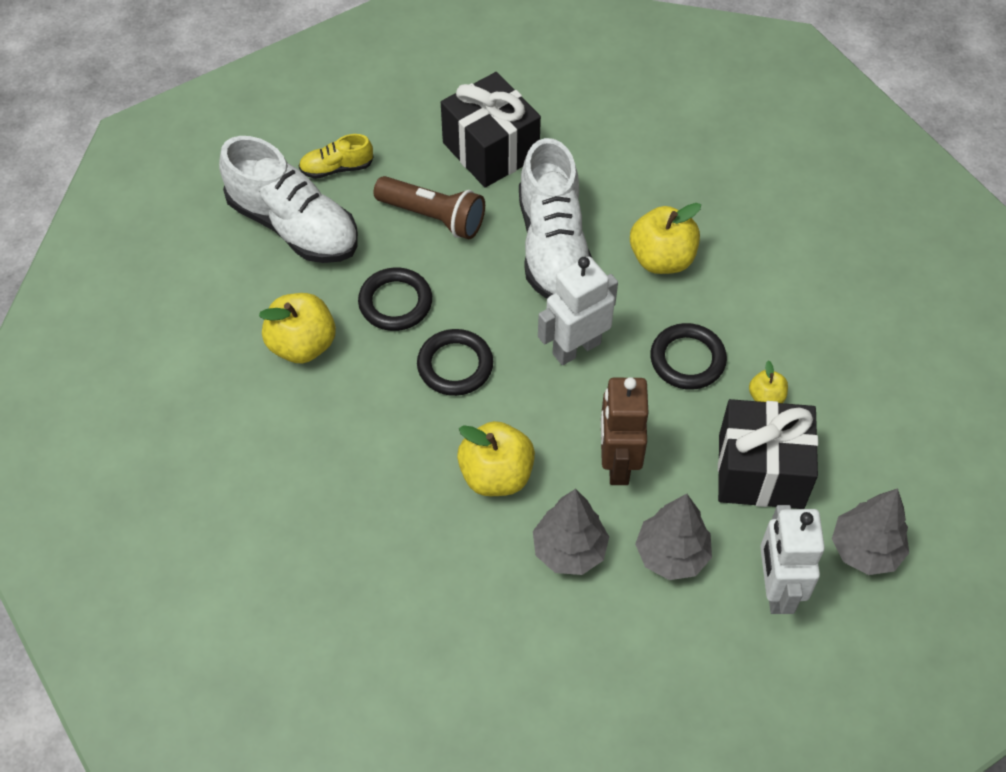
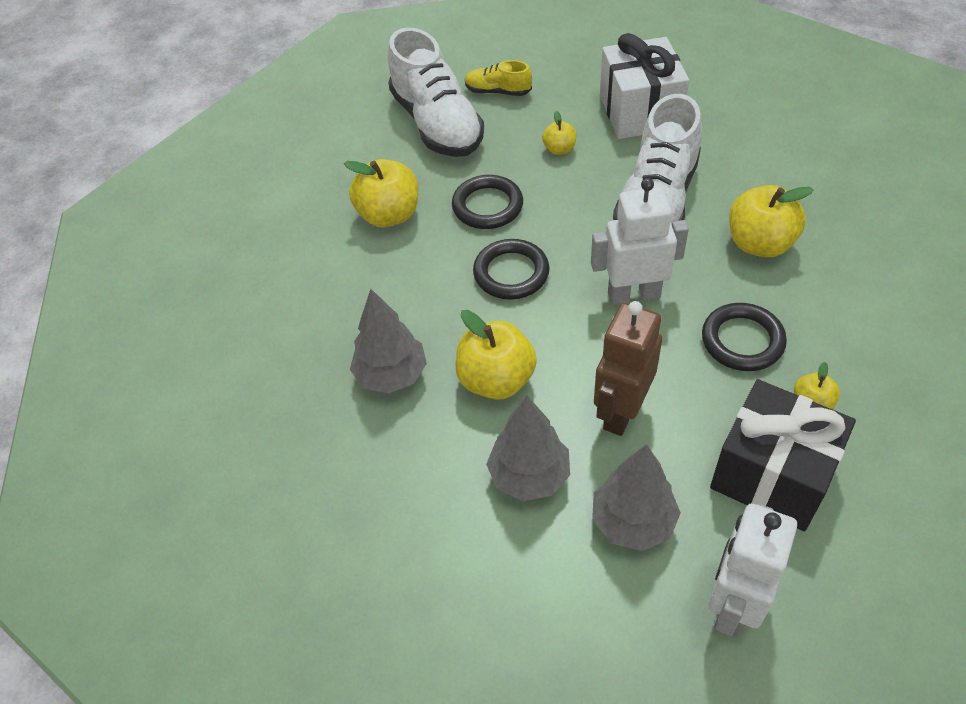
camera: 30 degrees right, 5 degrees down
brown flashlight [373,176,485,239] -> yellow apple [542,111,576,155]
black gift [441,72,541,188] -> white gift [600,33,689,139]
grey tree [832,488,909,575] -> grey tree moved to [350,289,427,394]

